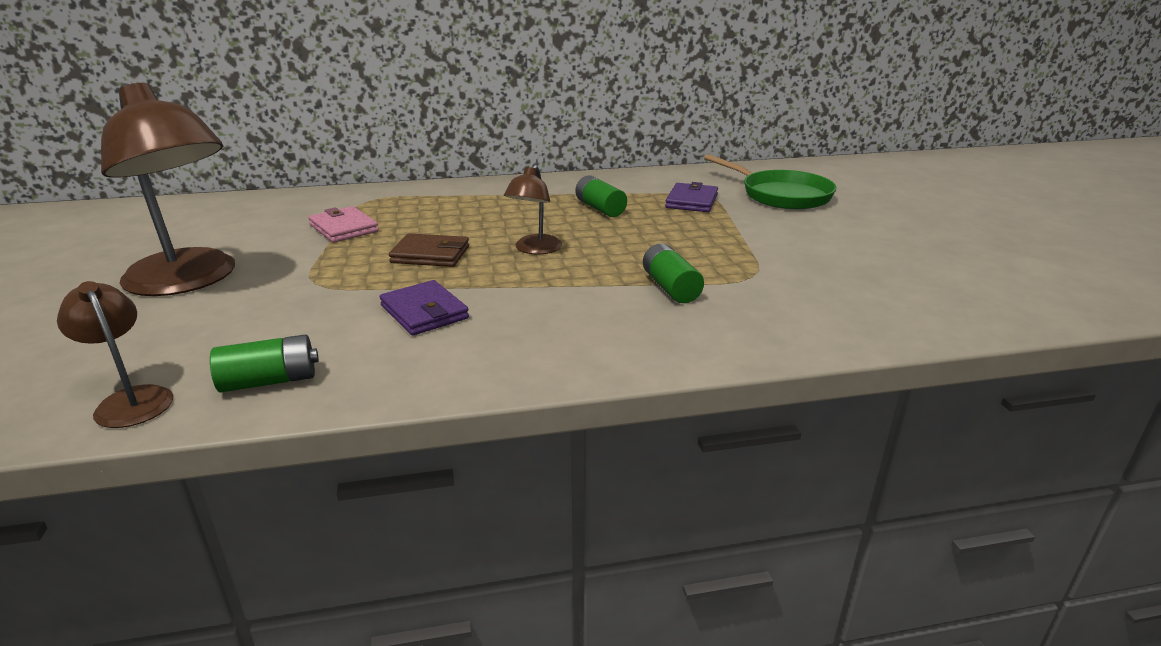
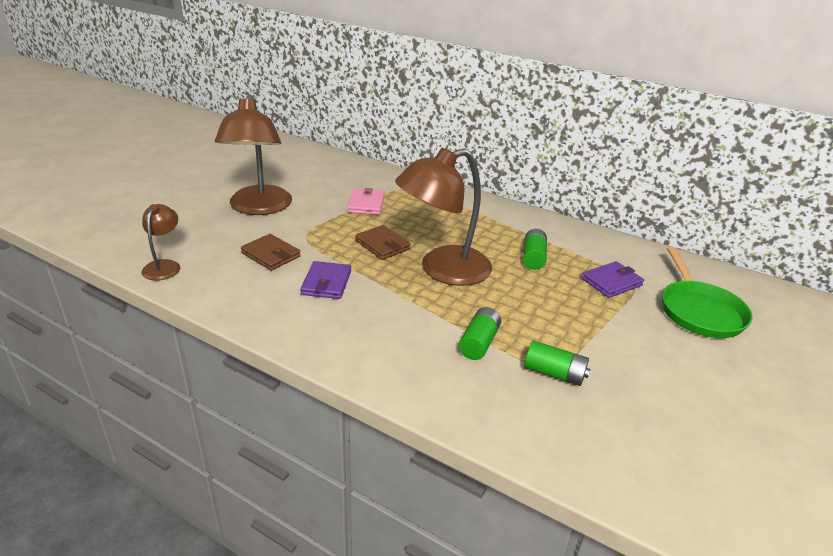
camera: 40 degrees right, 5 degrees up
green battery [210,335,319,393] -> green battery moved to [524,341,591,386]
brown lamp [504,165,562,255] -> brown lamp [395,148,492,286], size x2.03
none -> brown wallet [241,234,301,271]

